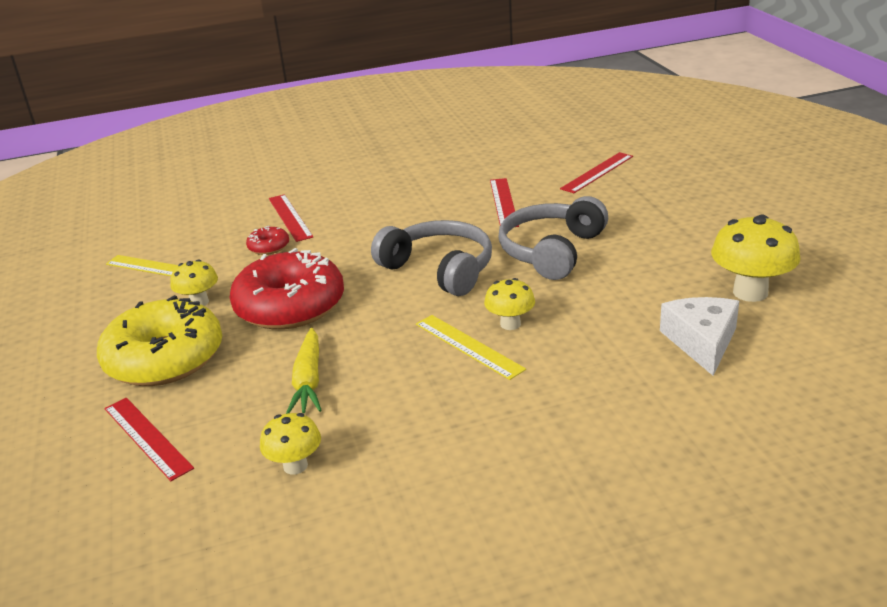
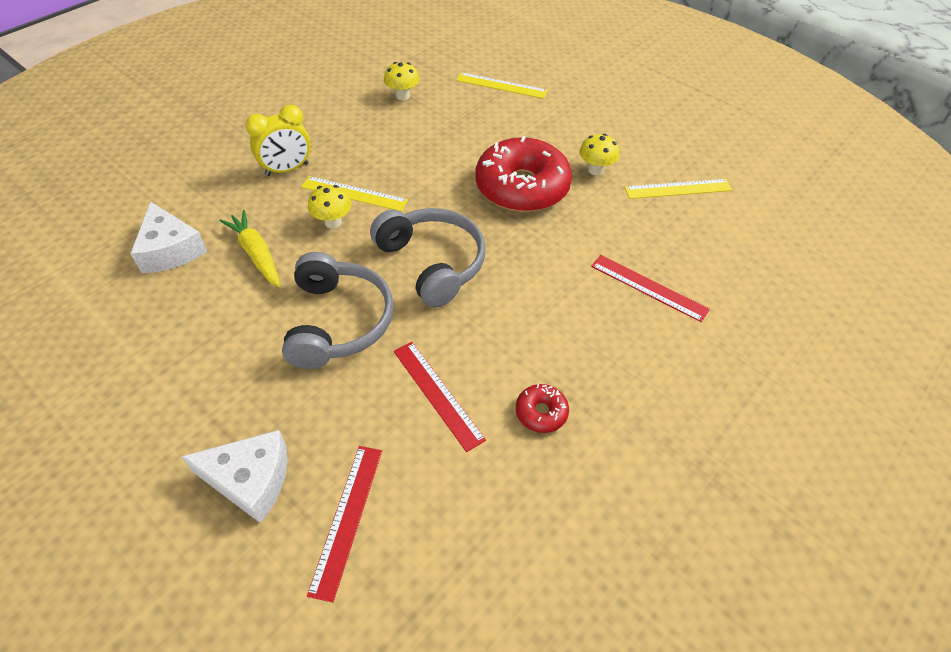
camera: 145 degrees right, 20 degrees up
yellow donut [97,295,222,386] -> none
red ruler [104,398,194,481] -> yellow ruler [456,72,548,99]
red donut [246,226,289,255] -> red donut moved to [516,384,569,433]
yellow carrot [286,328,322,414] -> yellow carrot moved to [219,210,281,287]
grey headphones [371,220,492,296] -> grey headphones turned 135 degrees counterclockwise [370,208,486,308]
yellow mushroom [711,215,801,302] -> none
none -> white cheese [181,430,288,523]
none -> yellow clock [245,105,311,176]

